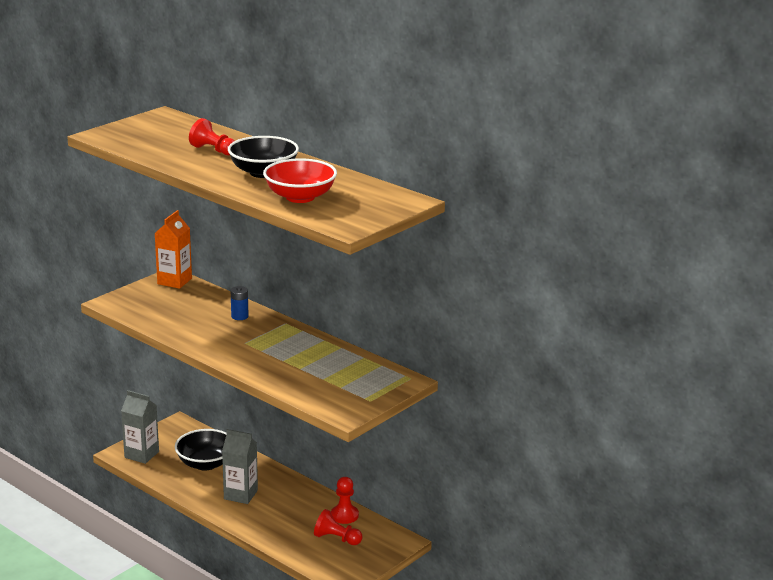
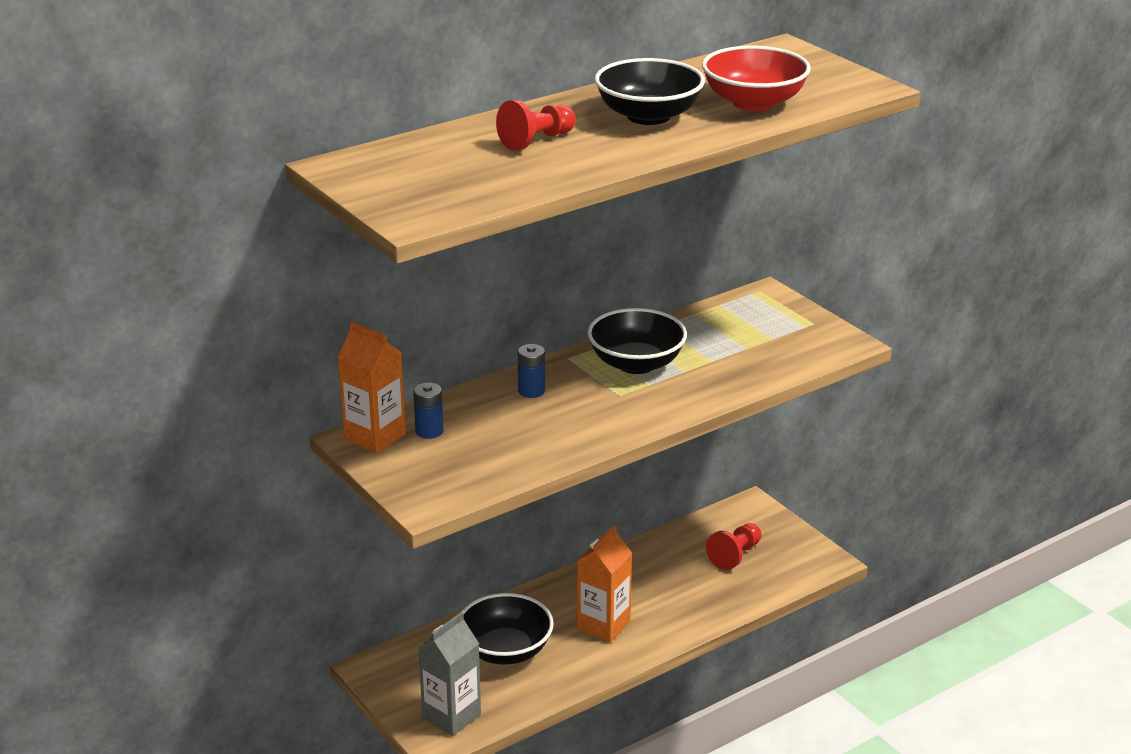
camera: 75 degrees left, 5 degrees up
grey carton [222,429,258,504] -> orange carton [577,525,632,642]
red pawn [331,477,359,524] -> none
none -> blue battery [413,383,444,439]
none -> black bowl [587,308,687,374]

